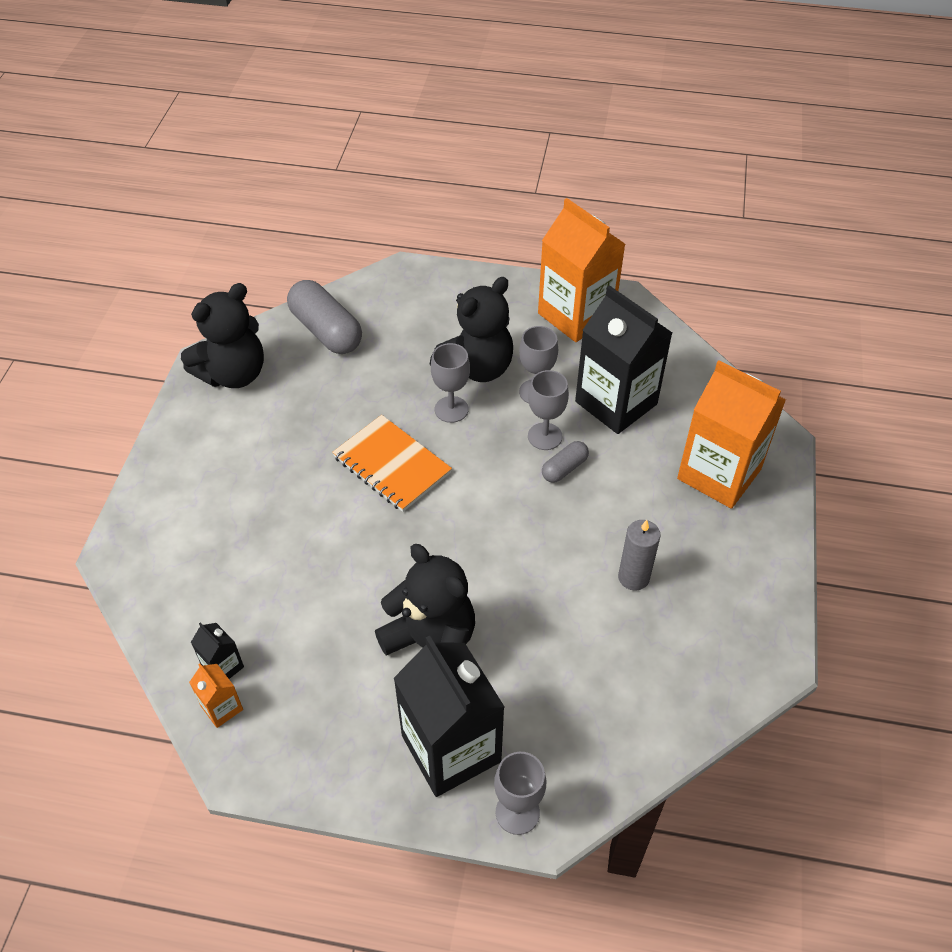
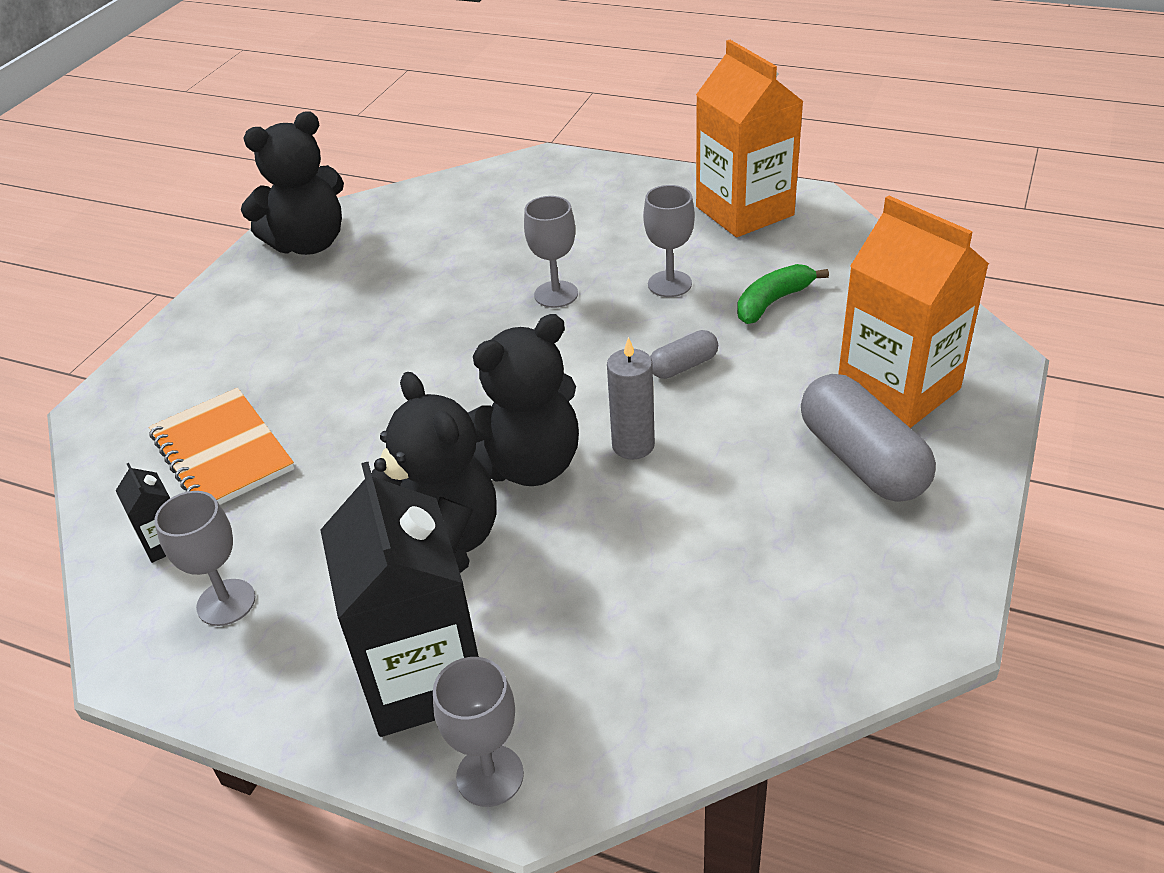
camera: 15 degrees right, 10 degrees down
orange carton [189,664,243,728] -> none
grey capsule [287,280,362,354] -> grey capsule moved to [801,374,936,501]
orange notebook [332,415,452,512] -> orange notebook moved to [149,388,295,505]
black teddy bear [430,277,513,382] -> black teddy bear moved to [468,314,579,486]
grey goblet [528,370,569,450] -> grey goblet moved to [154,491,255,626]
black carton [575,285,672,434] -> green banana [737,264,829,324]
grey candle [618,520,661,590] -> grey candle moved to [607,337,655,460]

